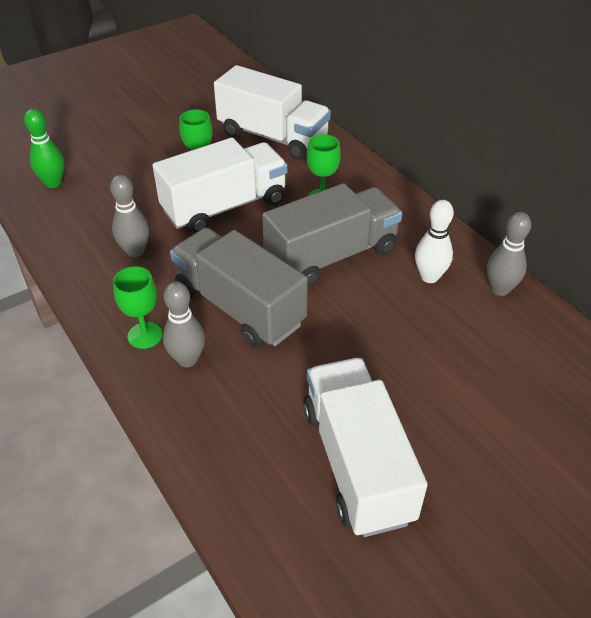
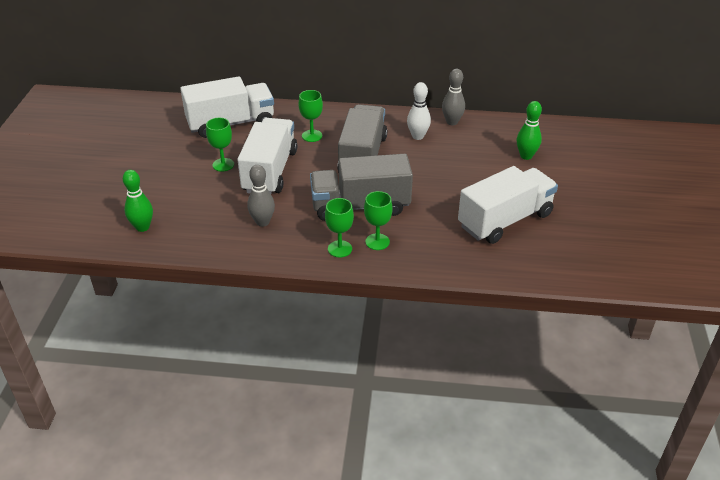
camera: 50 degrees left, 5 degrees down
grey bowling pin [163,282,205,367] -> green goblet [364,191,393,250]
white truck [303,358,427,537] -> white truck turned 120 degrees clockwise [458,166,558,244]
none -> green bowling pin [517,101,542,160]

